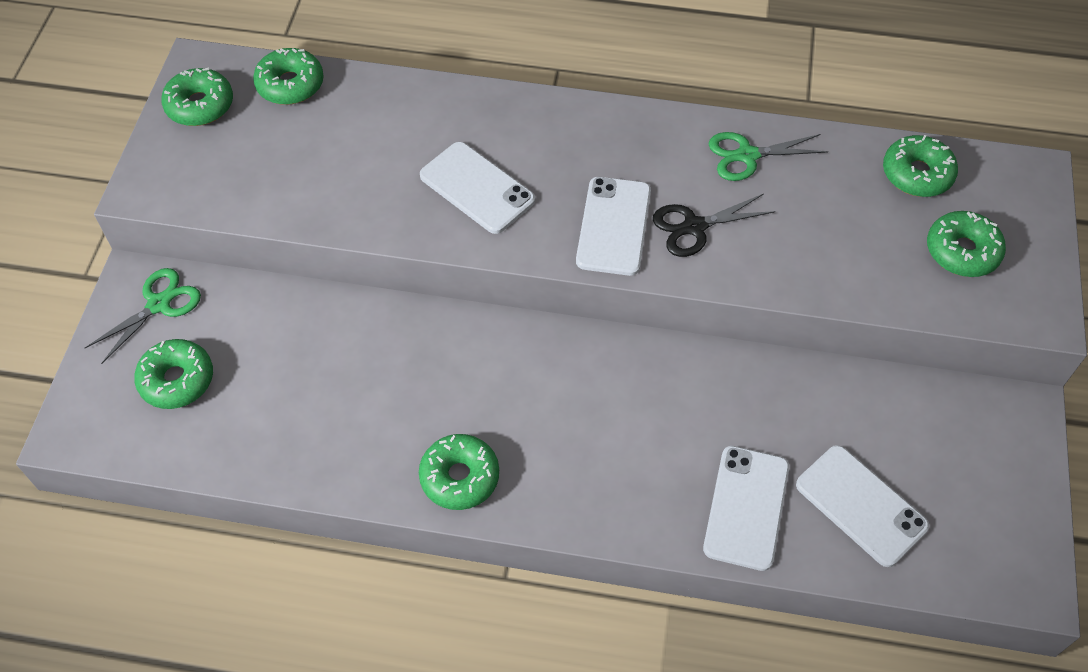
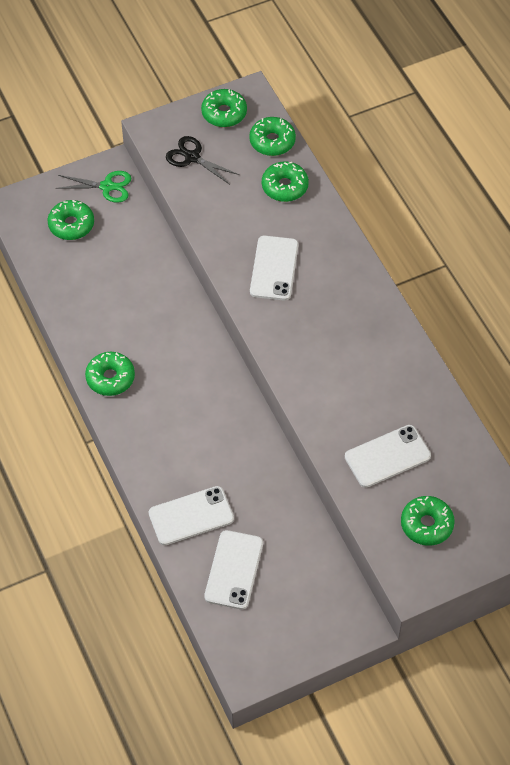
camera: 55 degrees right, 0 degrees up
white phone [576,177,651,276] -> white phone moved to [345,425,431,488]
black scissors [653,194,775,257] -> black scissors moved to [166,136,239,185]
green scissors [709,132,828,181] -> none
green donut [883,135,958,197] -> green donut moved to [262,161,309,202]

